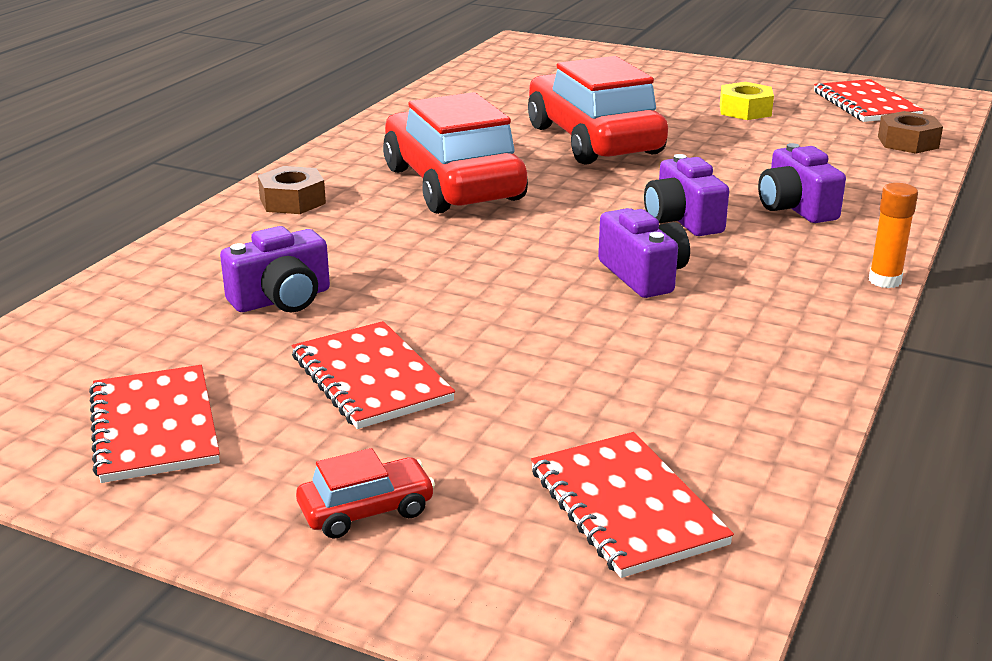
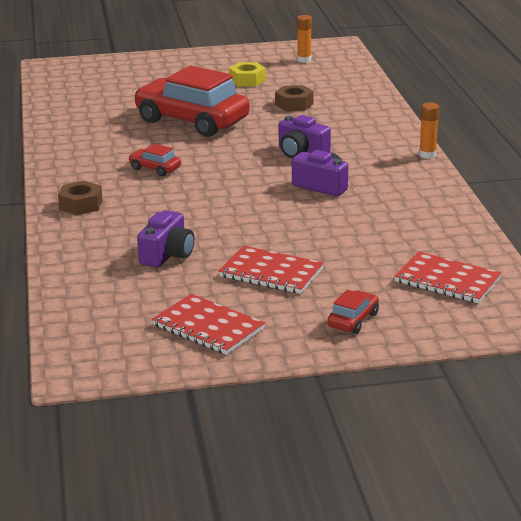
camera: 35 degrees left, 0 degrees up
red car [383,92,528,214] -> red car [128,144,181,176], size x0.42
purple camera [758,143,846,223] -> none
red notebook [814,79,924,122] -> orange glue stick [297,15,312,63]
brown nut [878,111,943,154] -> brown nut moved to [275,85,314,111]

